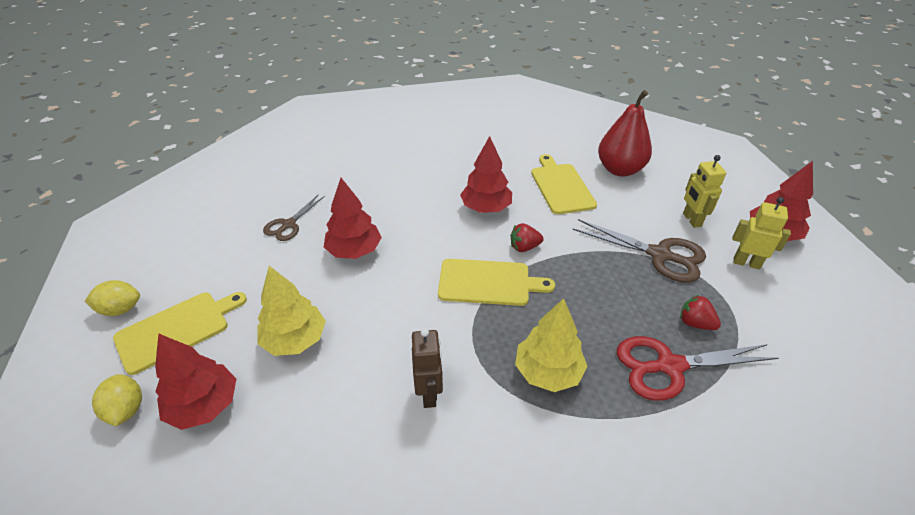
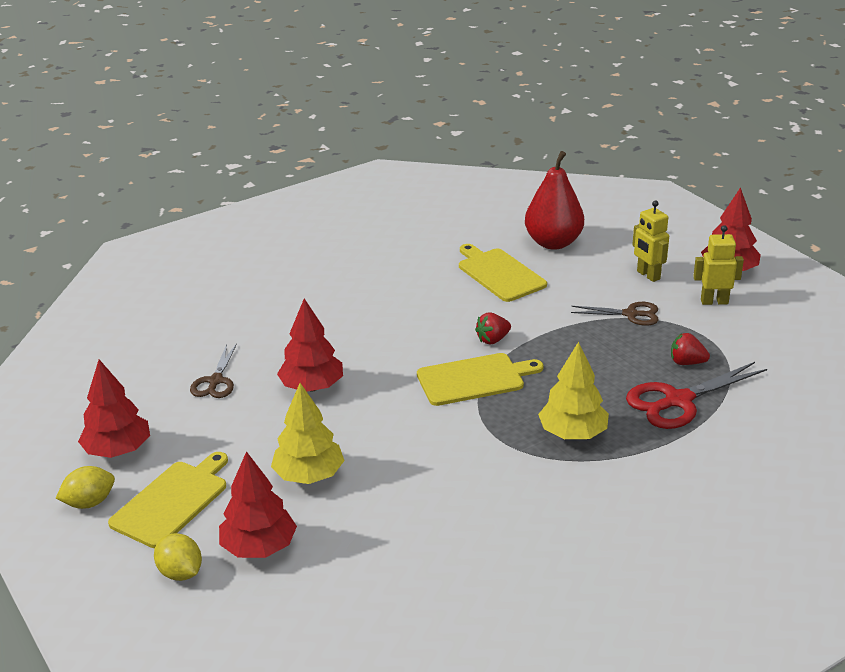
camera: 20 degrees left, 10 degrees down
brown robot [412,328,443,408] -> none
red tree [460,136,512,213] -> red tree moved to [78,359,150,458]
brown scissors [572,219,706,283] -> brown scissors [571,302,659,326], size x0.62

